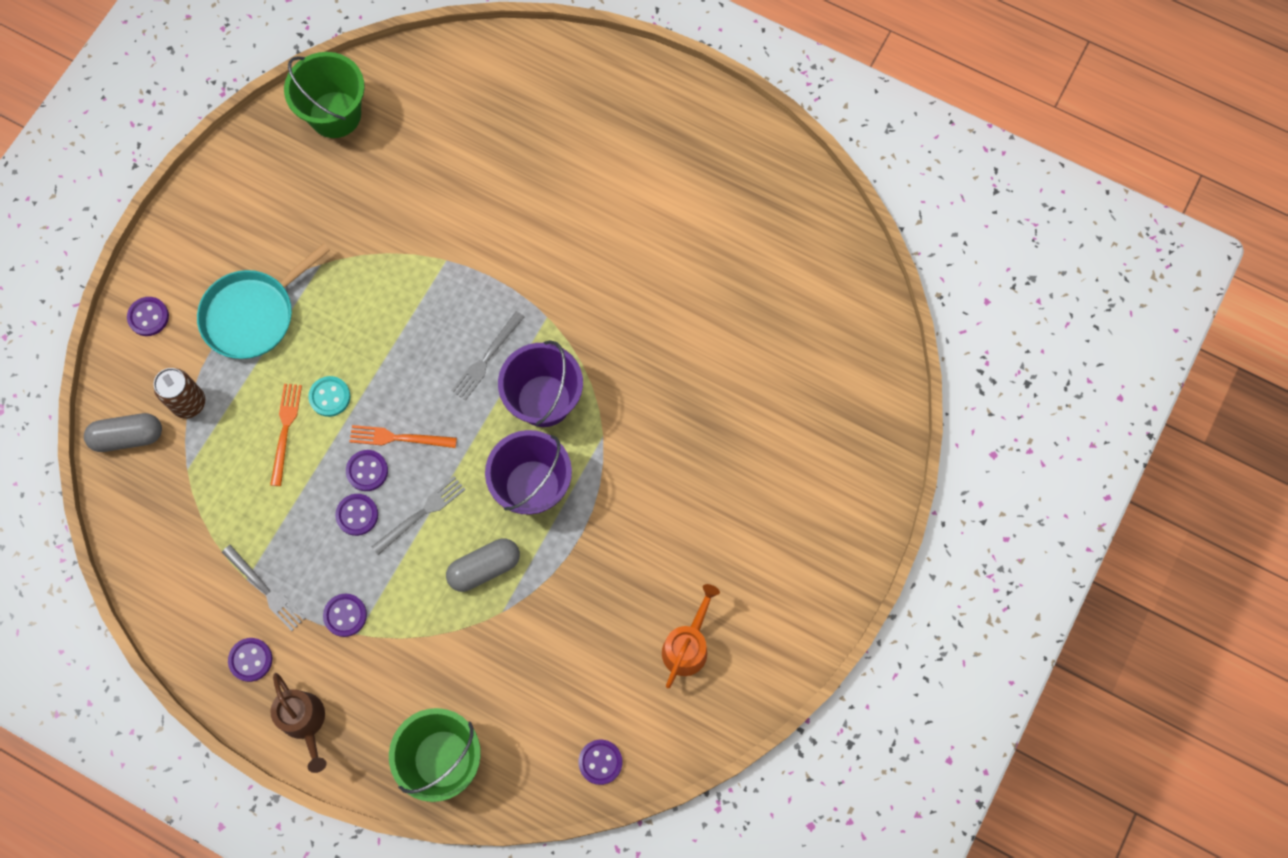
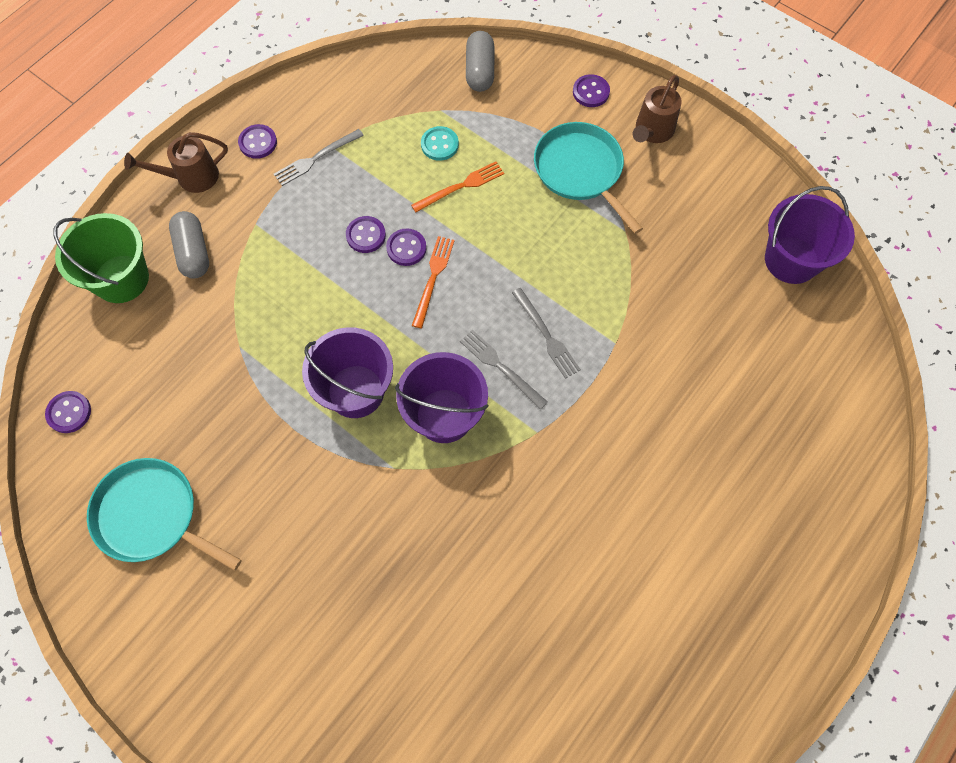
camera: 100 degrees right, 5 degrees down
brown can [154,368,205,419] -> none
orange fork [270,384,302,486] -> orange fork turned 45 degrees counterclockwise [411,162,504,212]
green bucket [284,52,365,138] -> purple bucket [765,186,855,284]
turquoise button [308,376,350,417] -> turquoise button moved to [421,126,459,161]
purple button [323,594,367,637] -> none
grey fork [372,476,466,555] -> grey fork moved to [512,288,581,379]
grey capsule [446,538,520,592] -> grey capsule moved to [169,211,209,278]
orange watering can [662,584,720,688] -> turquoise pan [87,458,241,571]
none -> brown watering can [633,75,682,143]

